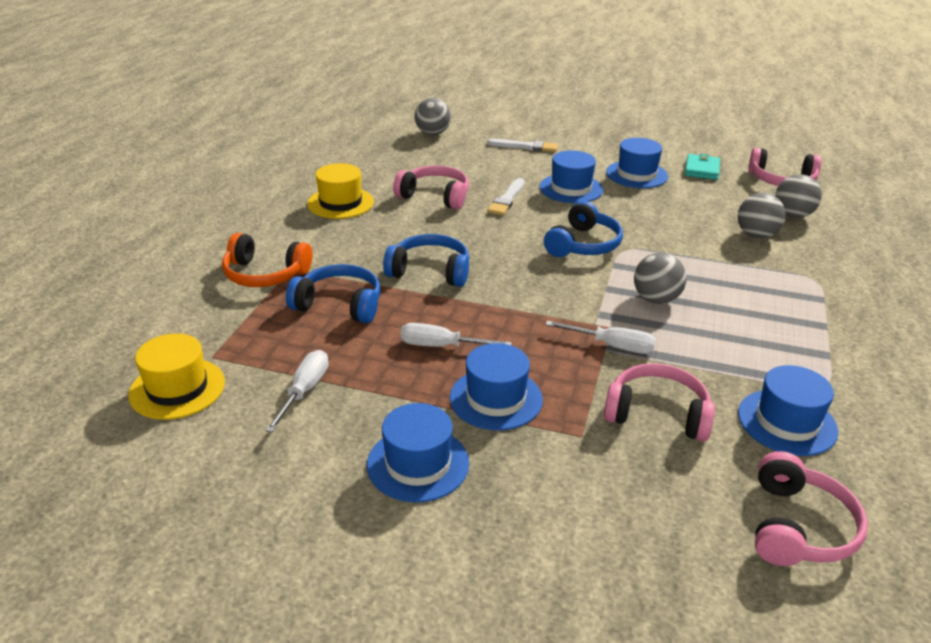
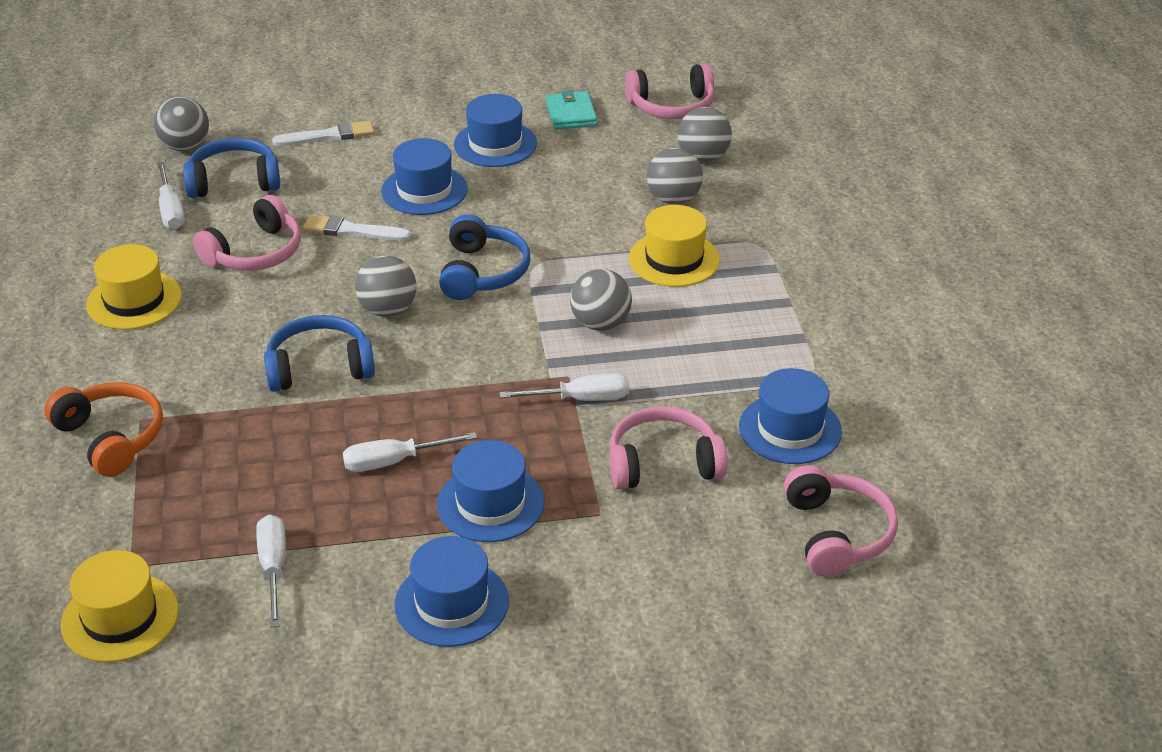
camera: 25 degrees left, 5 degrees up
orange headphones [222,233,312,287] -> orange headphones turned 120 degrees counterclockwise [44,382,163,477]
blue headphones [286,264,380,323] -> blue headphones moved to [183,138,280,198]
pink headphones [393,166,469,210] -> pink headphones turned 135 degrees clockwise [193,195,301,271]
white brush [487,178,525,216] -> white brush turned 105 degrees clockwise [303,215,411,241]
none -> white screwdriver [157,162,185,230]
none -> grey ball [355,255,416,317]
none -> yellow hat [629,205,720,287]

